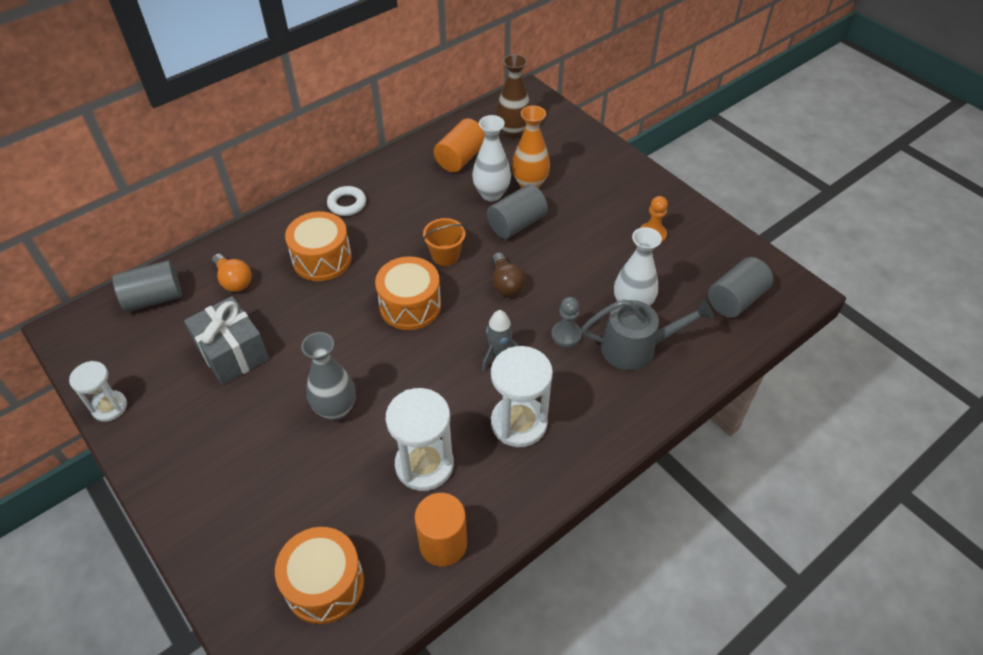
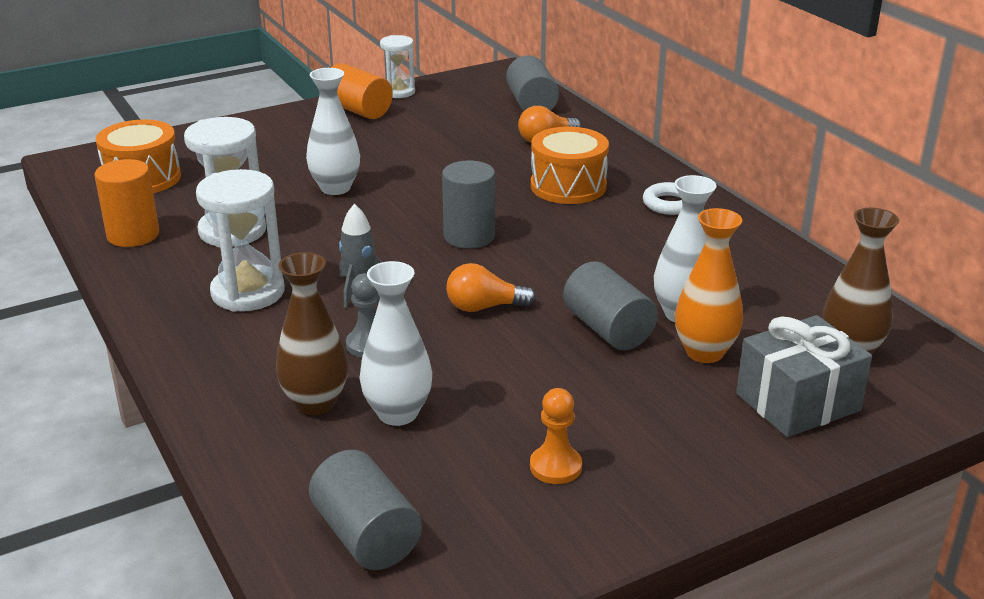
camera: 100 degrees right, 20 degrees down
grey gift [184,296,269,385] -> grey gift moved to [736,315,872,437]
grey vase [301,332,356,421] -> white vase [306,68,360,195]
orange drum [375,256,441,330] -> grey cylinder [442,160,495,248]
orange bucket [423,218,466,266] -> none
orange cylinder [434,118,485,172] -> orange cylinder moved to [331,63,393,119]
brown light bulb [492,252,525,296] -> orange light bulb [446,263,536,312]
grey watering can [582,299,714,370] -> brown vase [276,252,348,415]

